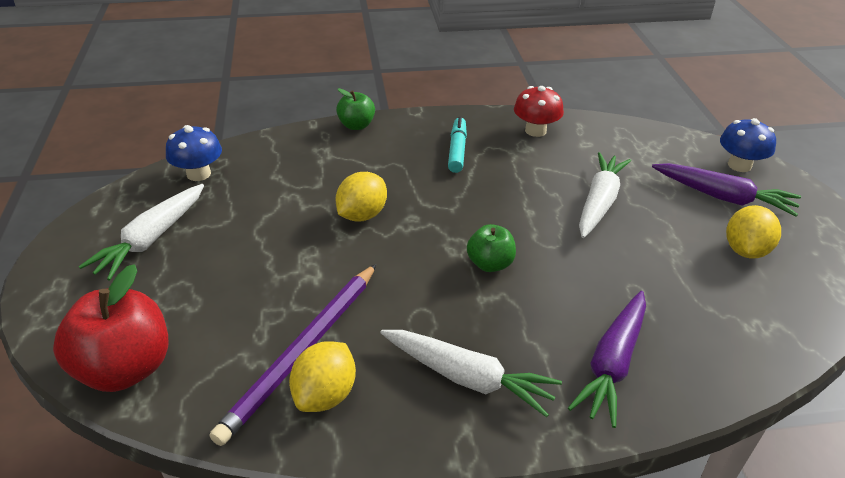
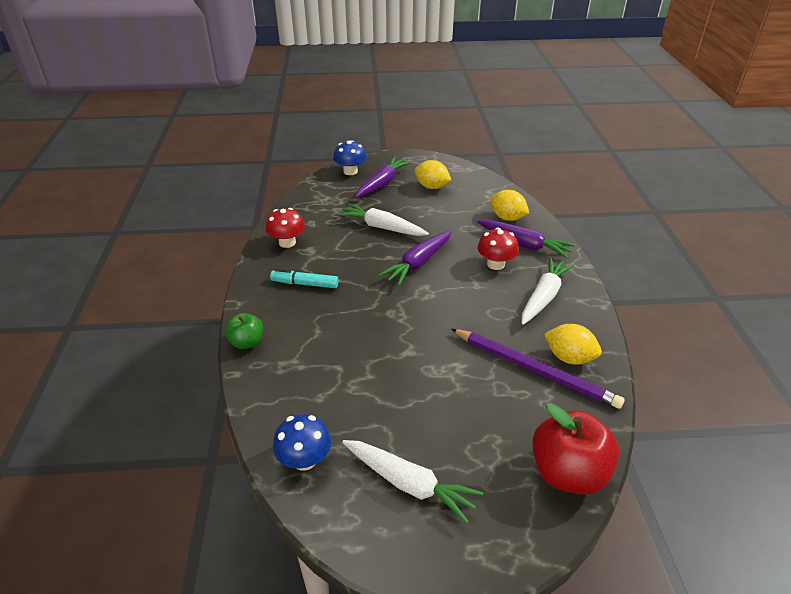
camera: 85 degrees left, 0 degrees up
yellow lemon [335,172,387,222] -> yellow lemon moved to [490,190,529,221]
green apple [467,224,516,272] -> none
none -> purple carrot [378,230,452,286]
none -> red mushroom [477,228,519,270]

